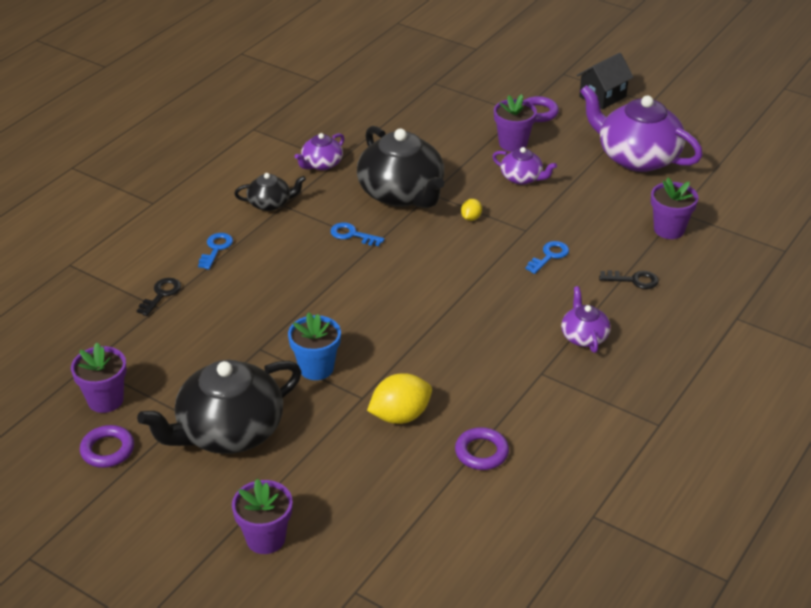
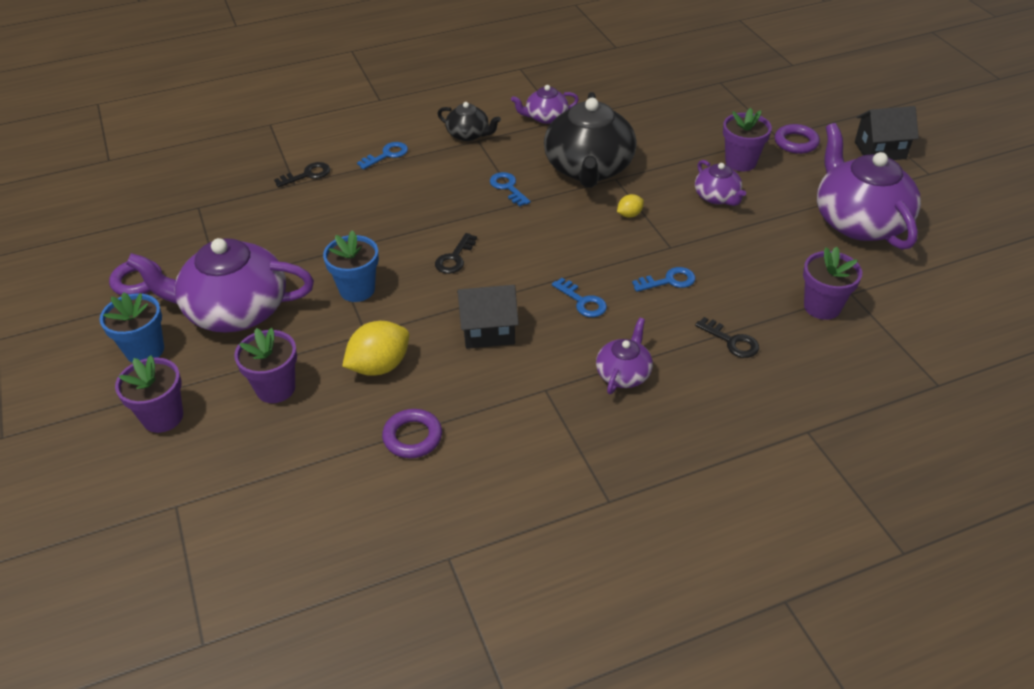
camera: 35 degrees right, 5 degrees up
purple flower pot [71,343,127,413] -> purple flower pot moved to [234,328,297,403]
black teapot [137,360,302,454] -> purple teapot [126,238,314,333]
yellow lemon [367,373,432,424] -> yellow lemon turned 45 degrees counterclockwise [342,321,409,376]
none -> blue flower pot [99,292,164,363]
none -> black key [435,233,477,274]
none -> black house [457,285,519,349]
none -> blue key [552,278,607,317]

